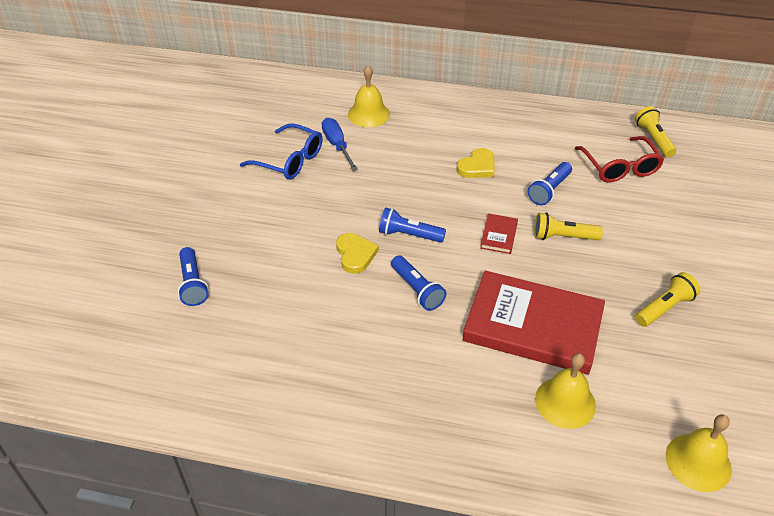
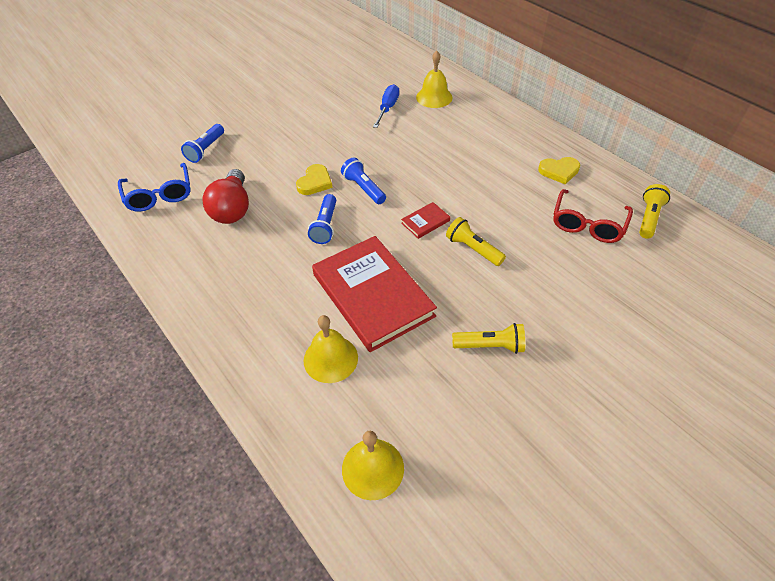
camera: 40 degrees right, 5 degrees up
blue glasses [240,123,323,180] -> blue glasses moved to [118,163,191,212]
yellow heart [456,148,495,178] -> yellow heart moved to [538,157,580,184]
blue flashlight [528,162,572,205] -> none
none -> red light bulb [202,169,249,224]

